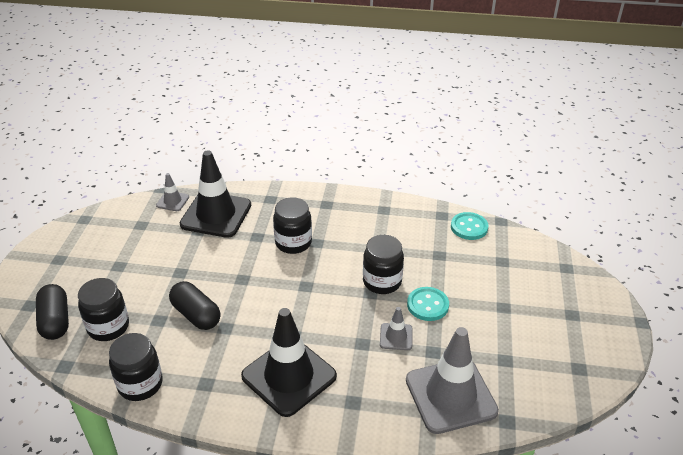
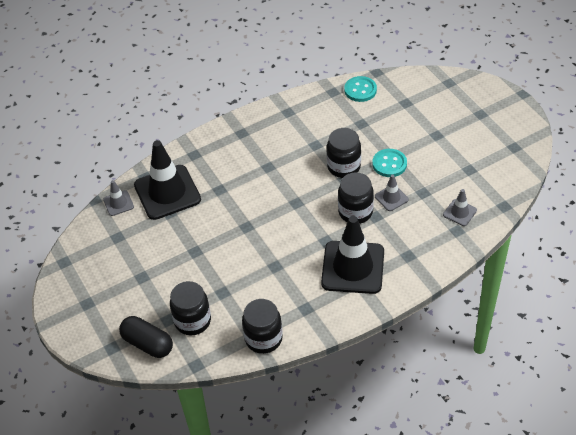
camera: 35 degrees left, 10 degrees up
black capsule [169,281,221,330] -> none
black jar [273,197,312,254] -> black jar moved to [338,172,374,224]
grey traffic cone [406,327,499,434] -> grey traffic cone [443,189,477,226], size x0.46

